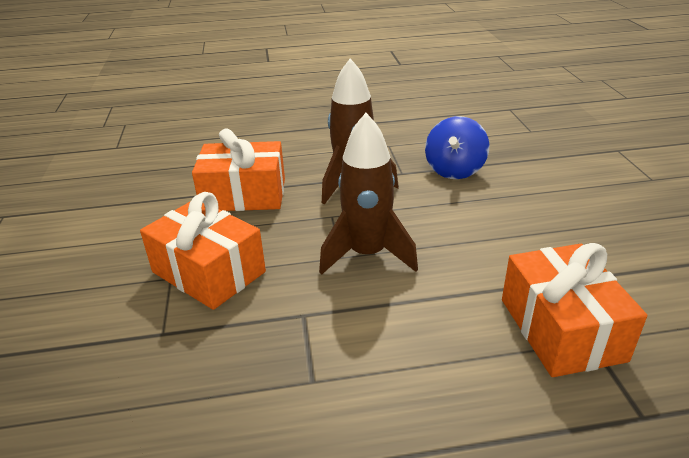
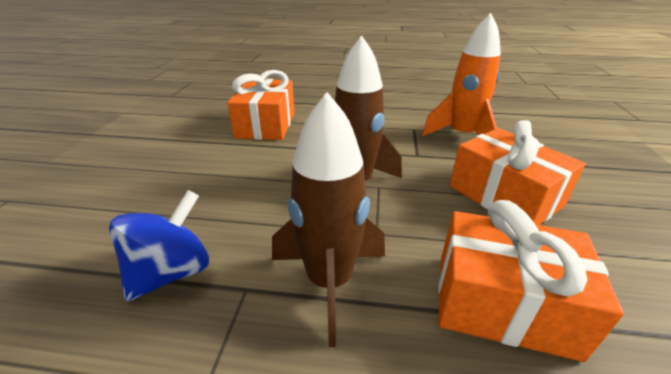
camera: 165 degrees left, 0 degrees up
none -> orange rocket [422,13,501,136]

